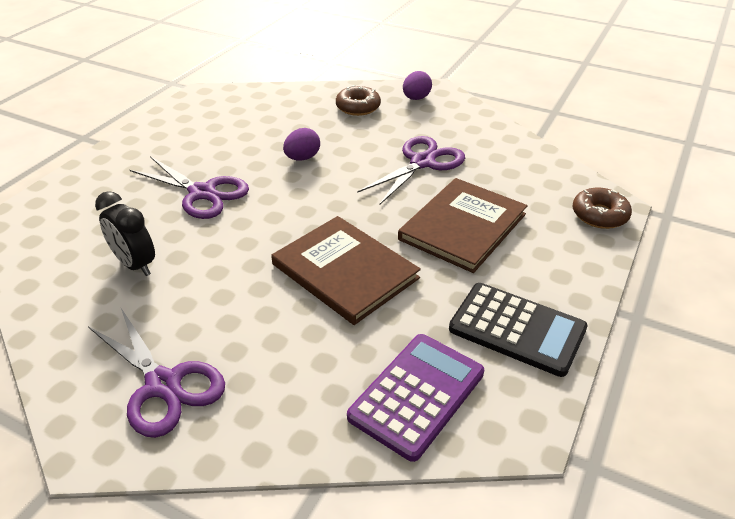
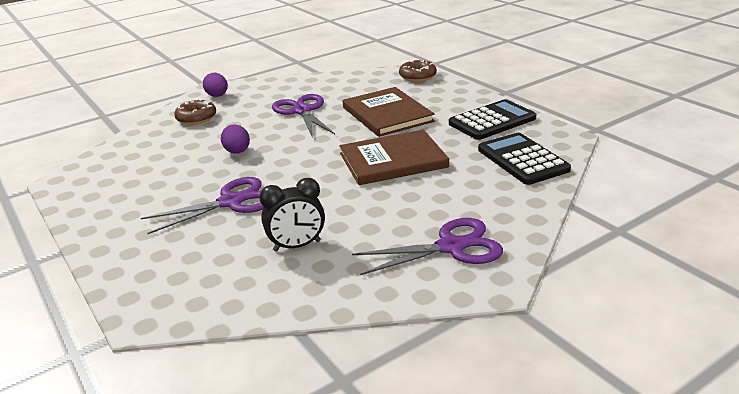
camera: 60 degrees left, 10 degrees down
purple calculator [347,334,484,462] -> black calculator [478,133,571,185]

